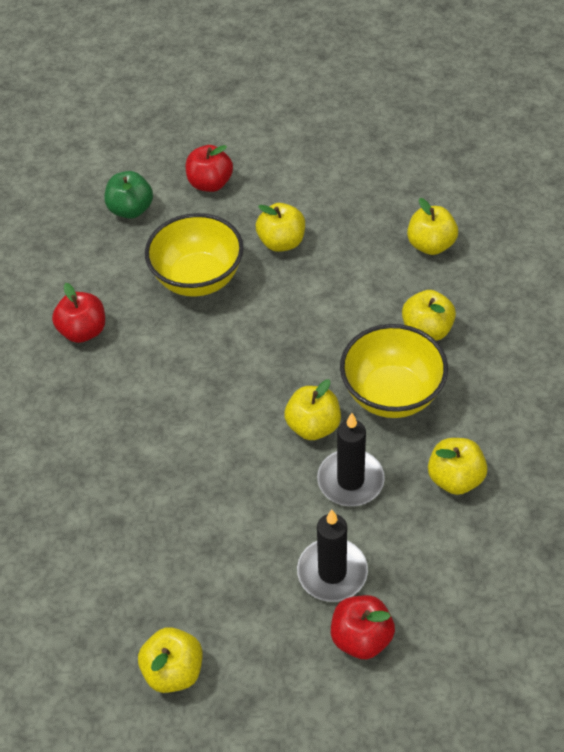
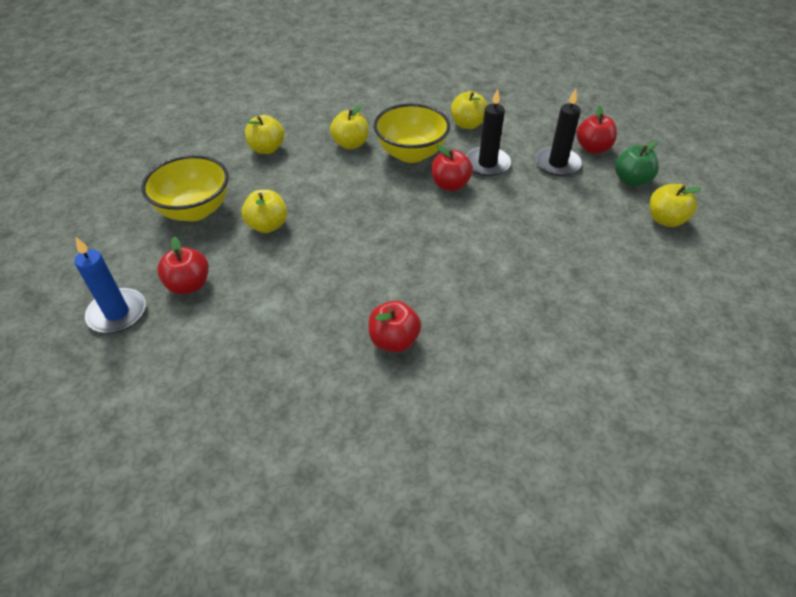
camera: 105 degrees left, 5 degrees down
green apple [104,171,153,219] -> green apple moved to [615,141,659,186]
yellow bowl [145,213,244,297] -> yellow bowl moved to [141,155,229,222]
yellow apple [284,380,341,440] -> red apple [431,145,473,191]
none -> blue candle [74,237,146,333]

